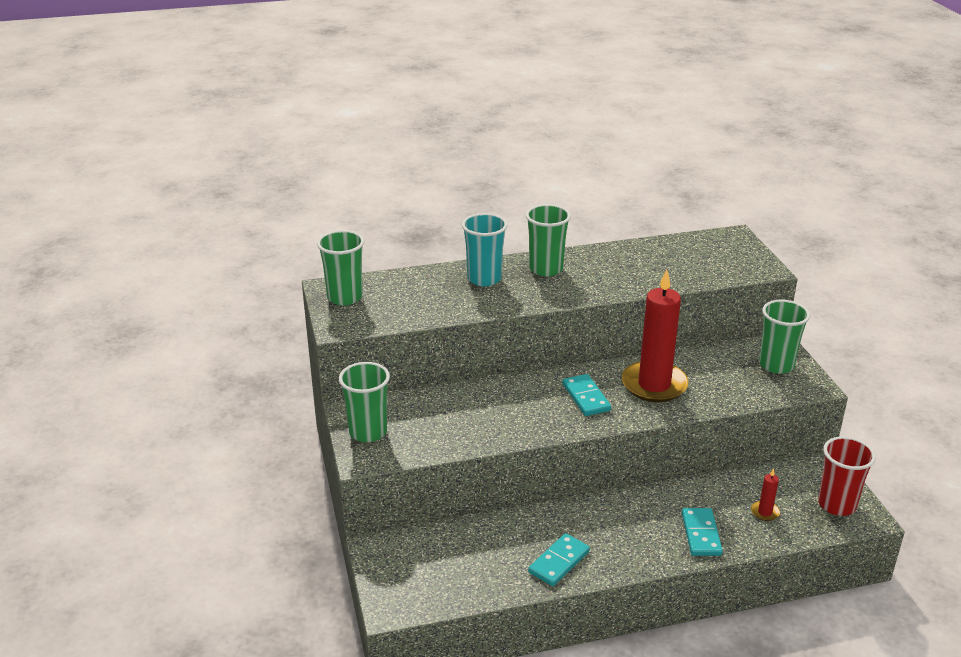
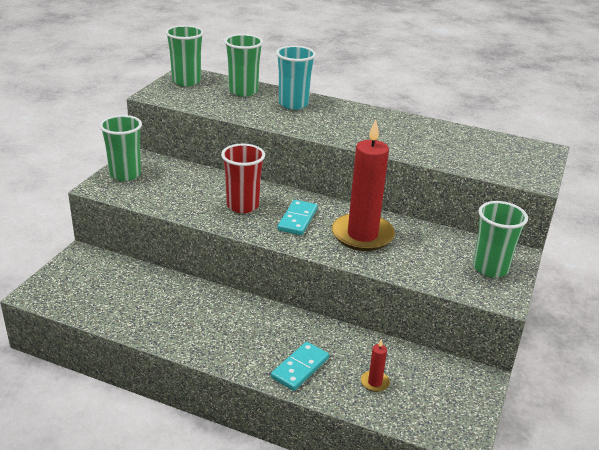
camera: 35 degrees right, 0 degrees up
green cup [526,204,571,276] -> green cup moved to [224,34,263,96]
turquoise domino [528,533,590,586] -> none
red cup [818,436,876,516] -> red cup moved to [221,144,265,213]

